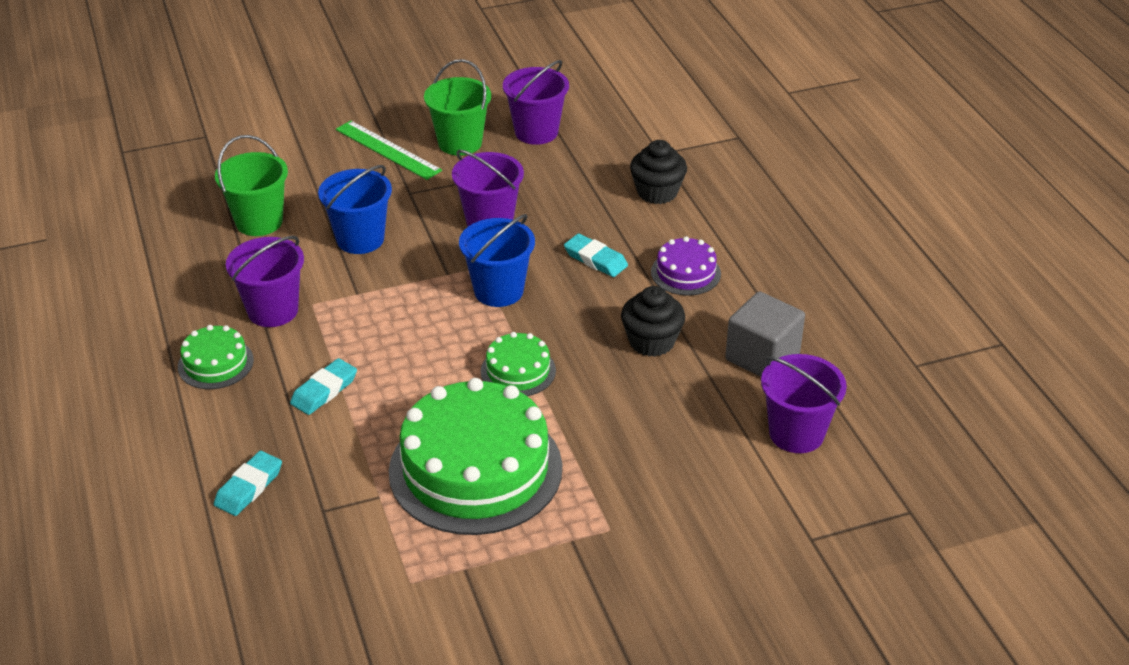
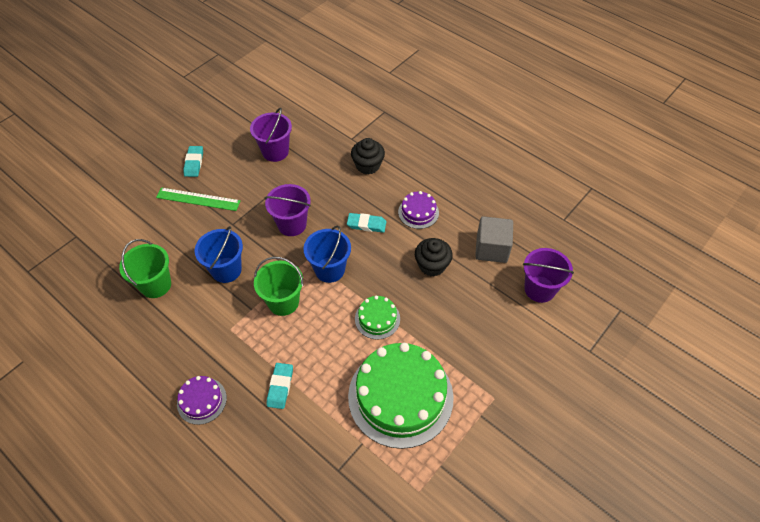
camera: 30 degrees left, 15 degrees up
green cake [178,325,254,389] -> purple cake [177,376,227,425]
turquoise eraser [214,451,282,516] -> turquoise eraser moved to [183,146,203,177]
purple bucket [226,236,304,327] -> none
green bucket [424,59,491,156] -> green bucket moved to [254,257,303,316]

